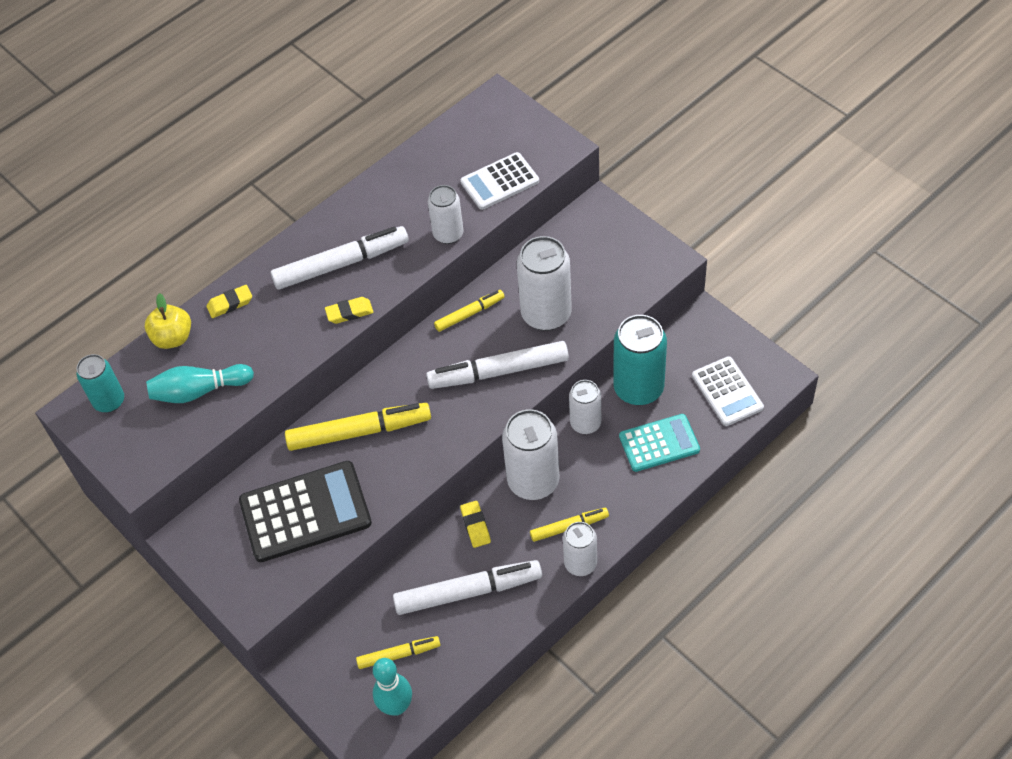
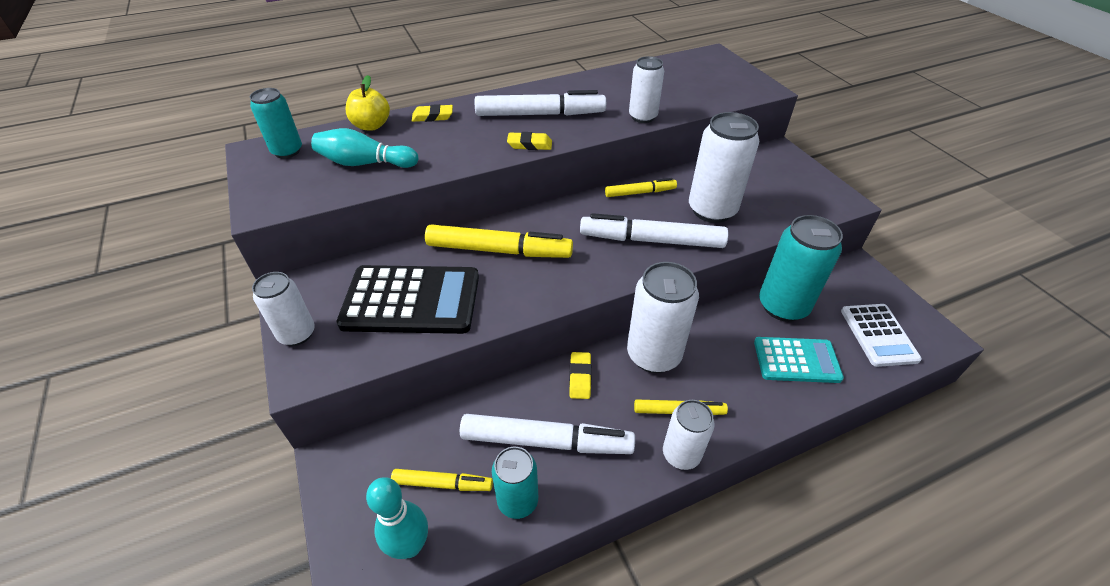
camera: 15 degrees right, 10 degrees down
white calculator [460,152,539,210] -> none
white can [569,380,601,434] -> white can moved to [252,272,315,346]
none -> turquoise can [492,447,538,519]

